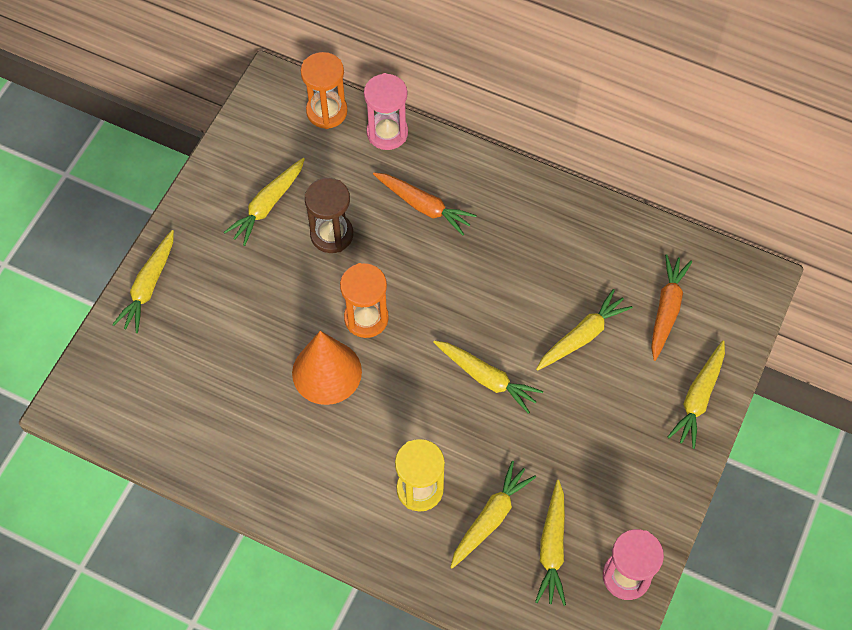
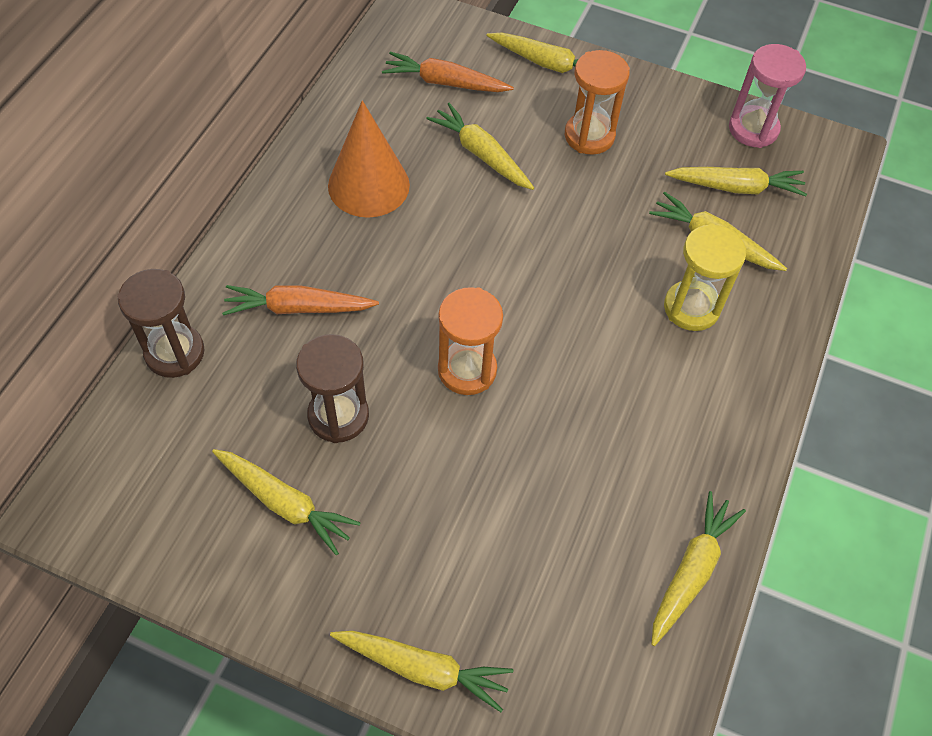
camera: 95 degrees left, 5 degrees down
orange cone [292,331,362,405] -> orange cone moved to [328,100,410,218]
orange hourglass [301,52,348,129] -> orange hourglass moved to [565,50,630,155]
pink hourglass [364,73,408,150] -> brown hourglass [117,269,204,378]
orange carrot [373,173,477,235] -> orange carrot turned 120 degrees counterclockwise [222,285,379,316]
yellow carrot [433,340,543,414] -> yellow carrot moved to [651,491,746,646]

